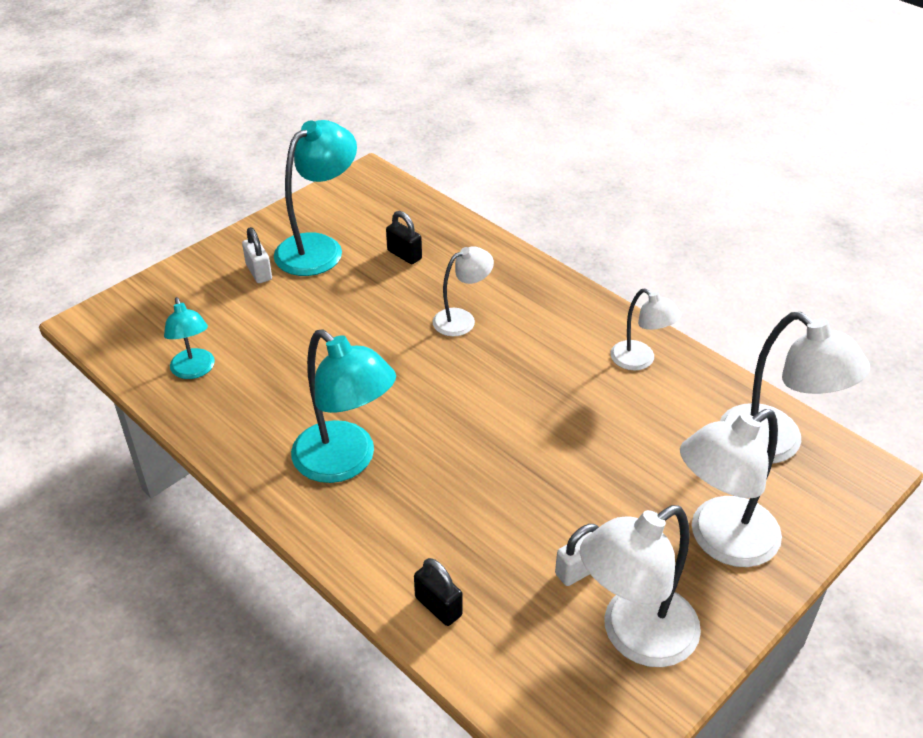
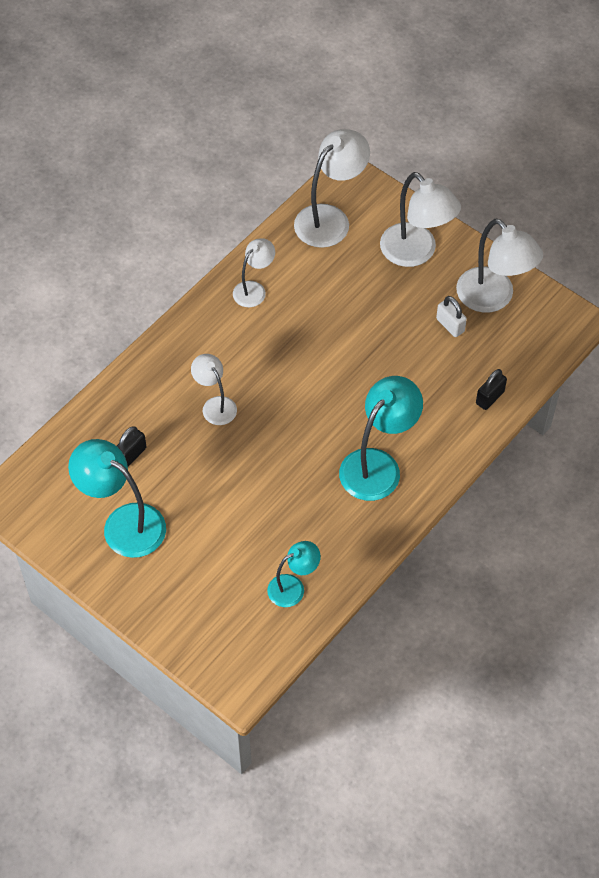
camera: 95 degrees left, 15 degrees up
white padlock [242,227,272,283] -> none

